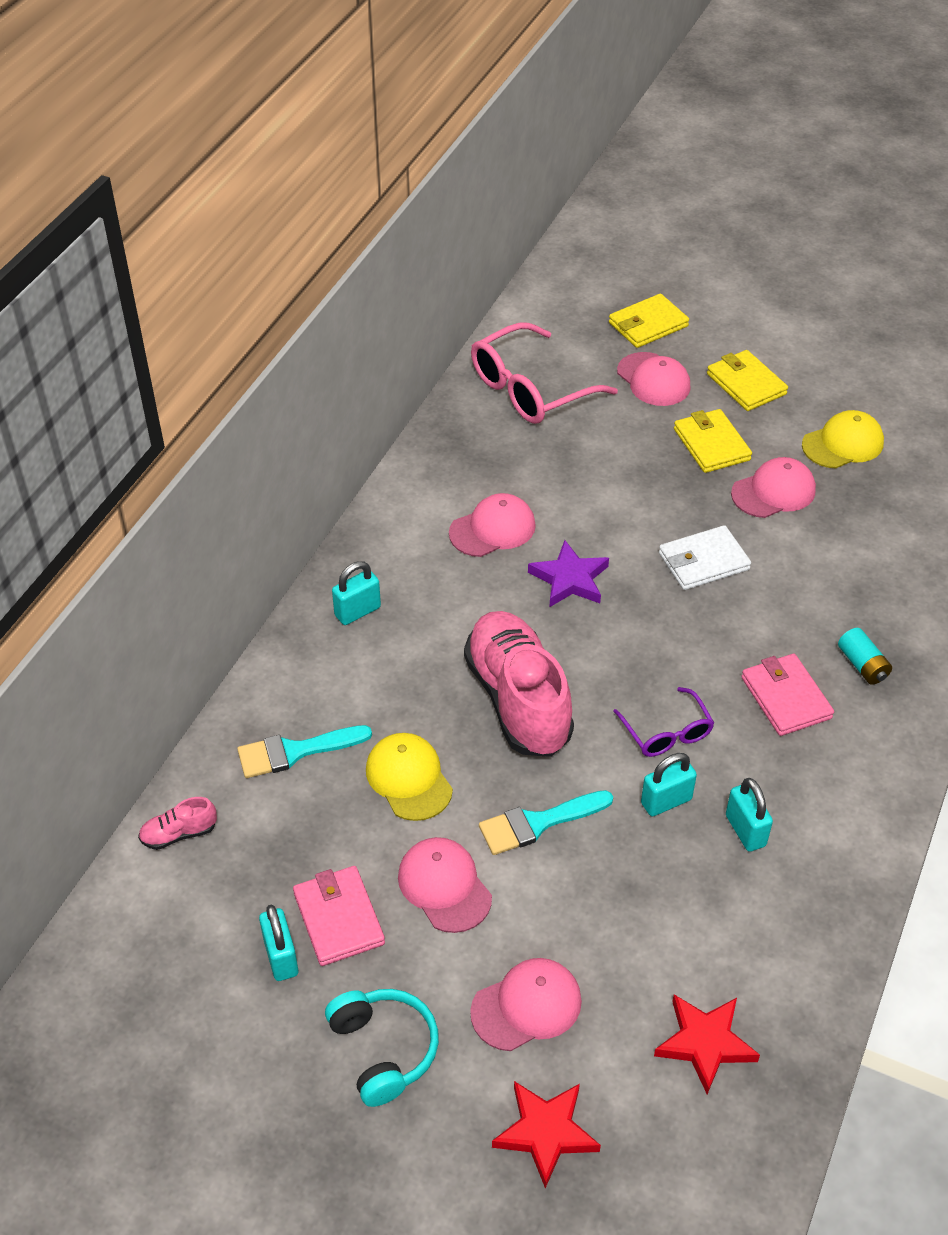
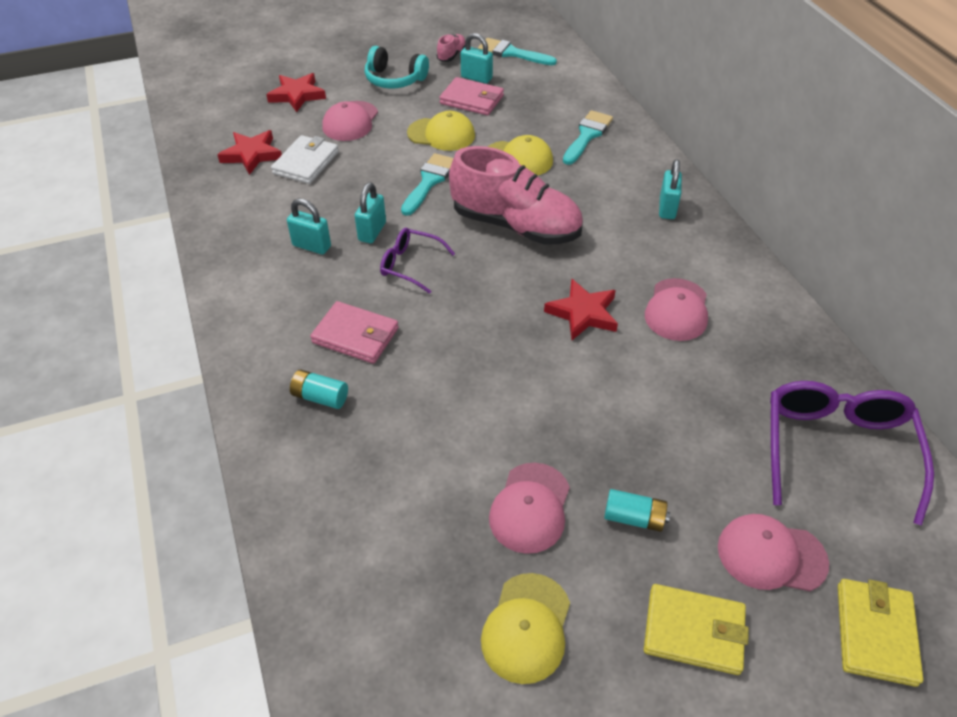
camera: 135 degrees right, 0 degrees up
pink shoe [138,797,217,850] -> pink shoe moved to [437,34,466,62]
pink cap [398,837,492,933] -> yellow cap [407,111,475,151]
pink glasses [471,322,618,424] -> purple glasses [770,381,934,525]
purple star [528,540,609,607] -> red star [544,279,618,340]
white wallet [659,525,751,590] -> white wallet moved to [271,135,339,184]
yellow wallet [674,409,752,473] -> turquoise battery [604,489,670,532]
none -> turquoise brush [478,38,557,65]

